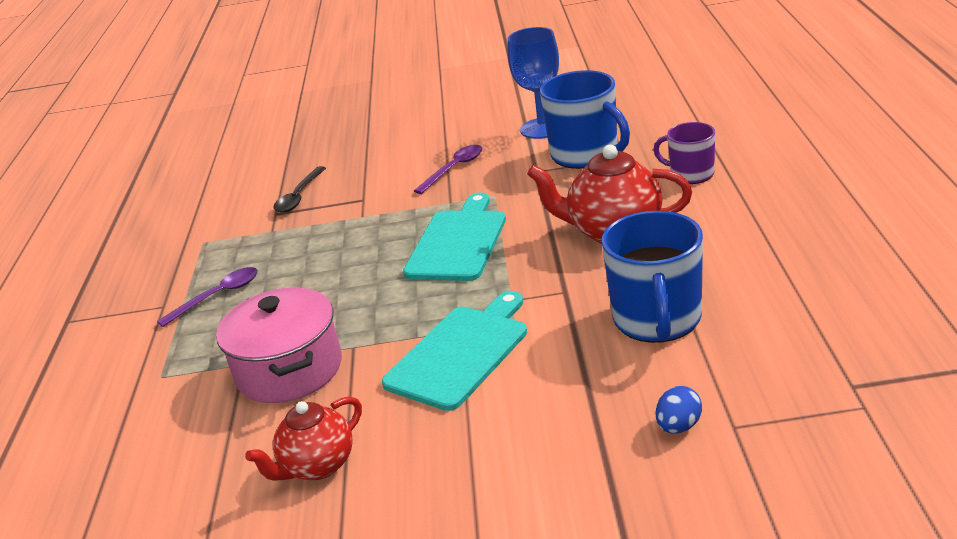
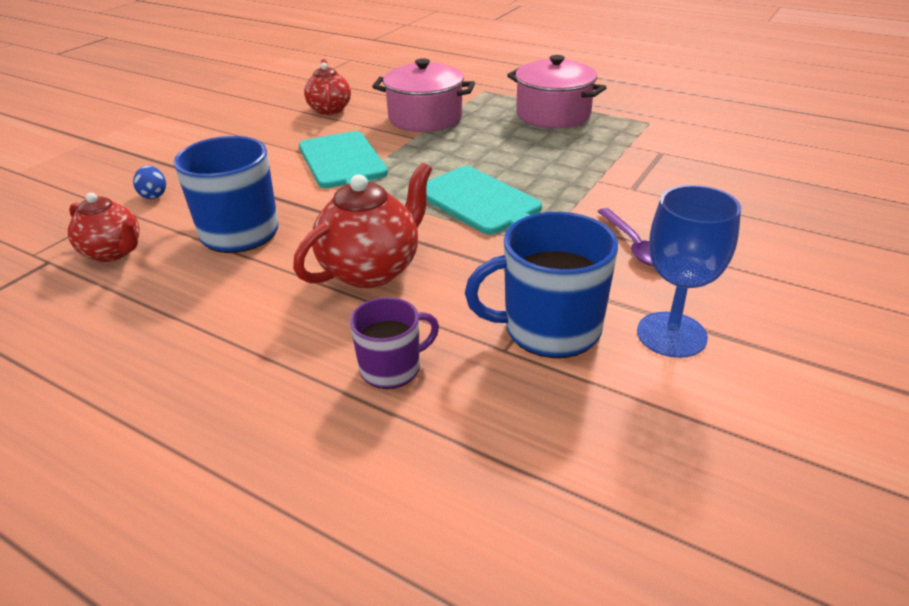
camera: 120 degrees right, 5 degrees up
purple spoon [157,267,258,327] -> pink pot [507,55,607,128]
black spoon [273,166,326,212] -> none
none -> red teapot [68,193,140,262]

